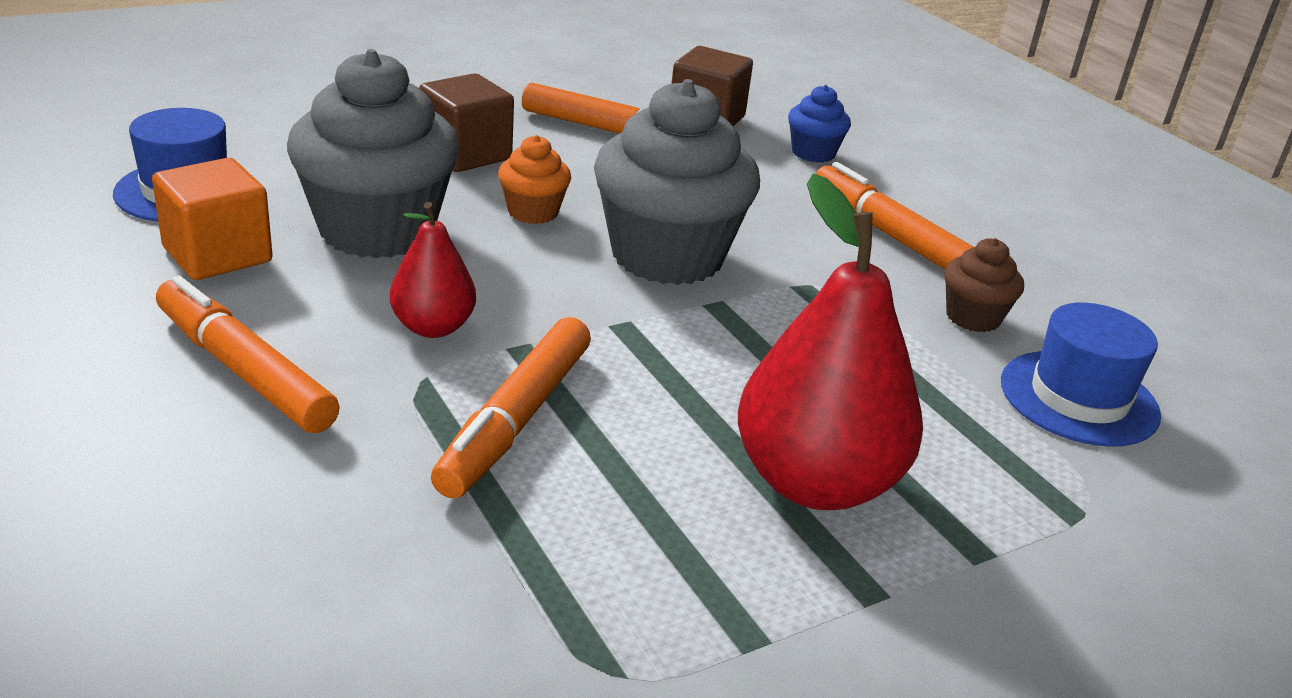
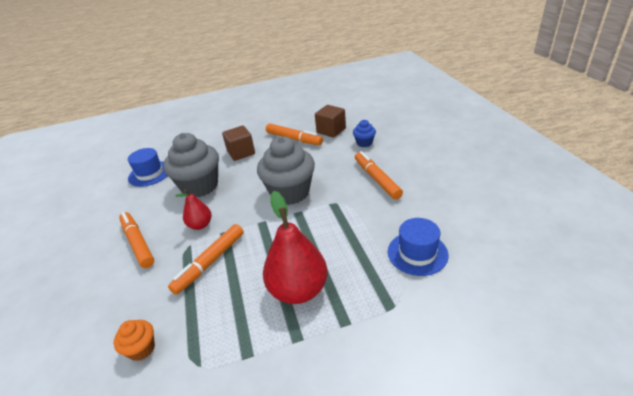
camera: 20 degrees right, 5 degrees up
orange cube [152,158,273,280] -> none
orange cupcake [498,135,571,224] -> orange cupcake moved to [114,320,155,361]
brown cupcake [944,238,1024,332] -> none

